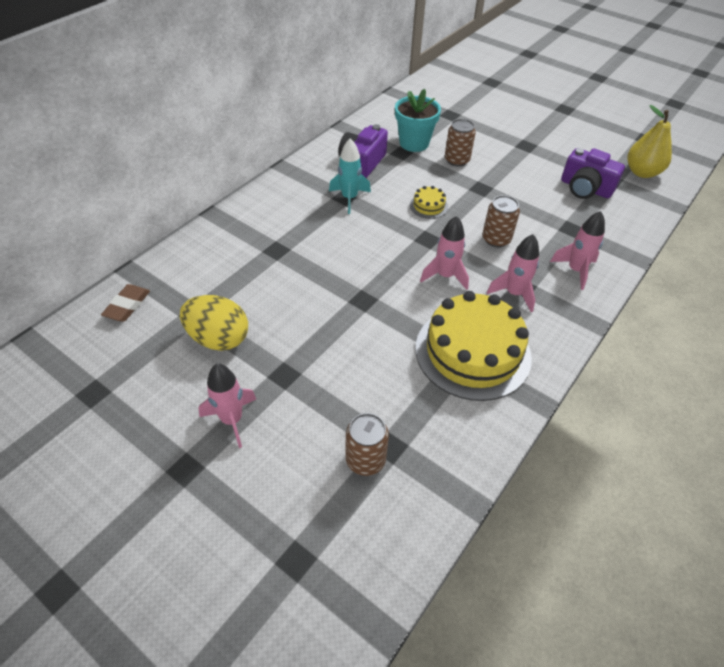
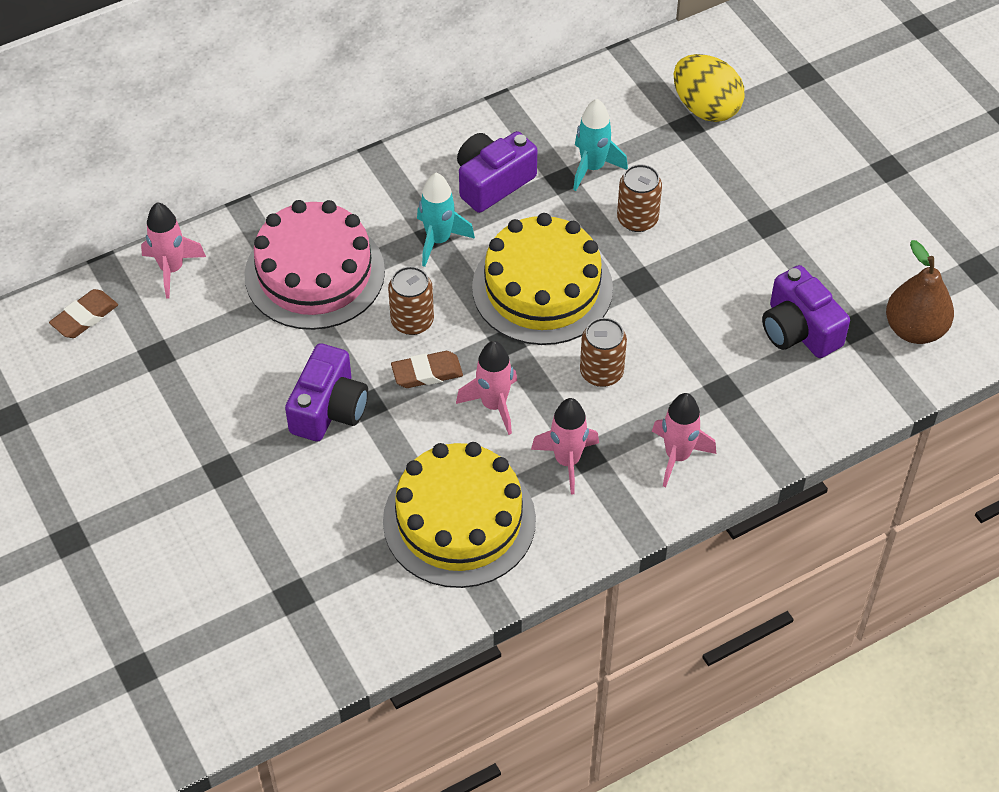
camera: 25 degrees right, 5 degrees up
yellow egg [180,295,248,351] -> yellow egg moved to [674,54,745,122]
pink rocket [199,364,256,448] -> pink rocket moved to [141,202,206,299]
brown can [346,413,389,476] -> brown can moved to [388,266,434,335]
turquoise flower pot [395,89,441,152] -> turquoise rocket [573,99,628,191]
yellow cake [410,186,448,219] -> yellow cake [472,213,613,345], size x2.41
yellow pear [627,105,672,178] -> brown pear [886,240,954,344]
none -> pink cake [244,200,385,330]
none -> purple camera [285,343,368,441]
none -> brown eraser [391,351,463,388]

